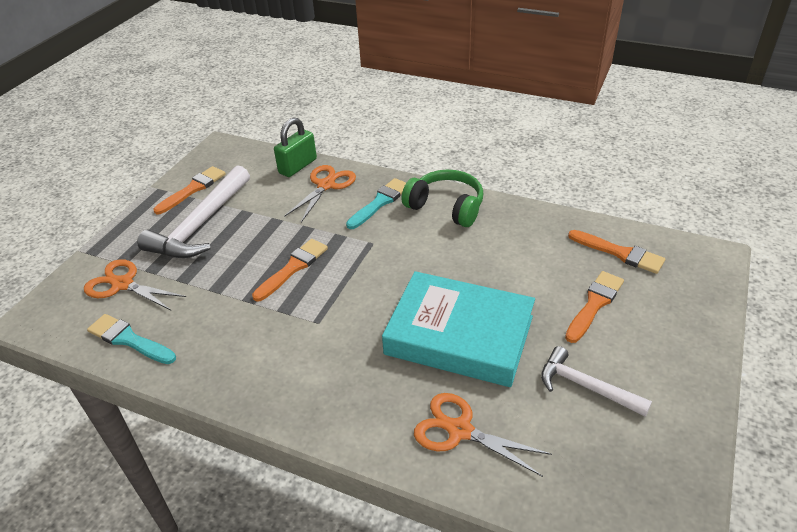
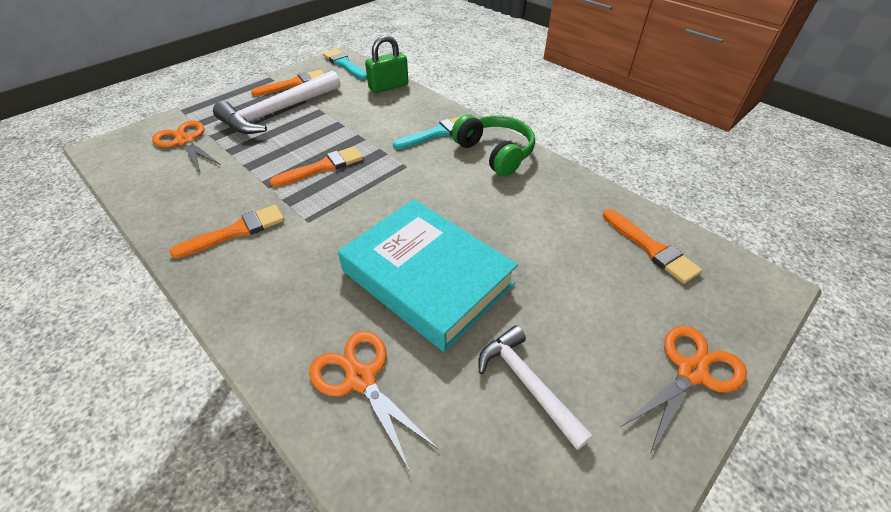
camera: 20 degrees right, 5 degrees up
turquoise brush [87,314,176,364] -> turquoise brush moved to [323,49,367,80]
orange scissors [284,165,356,222] -> orange scissors moved to [622,326,747,454]
orange brush [565,271,624,343] -> orange brush moved to [169,205,284,258]

